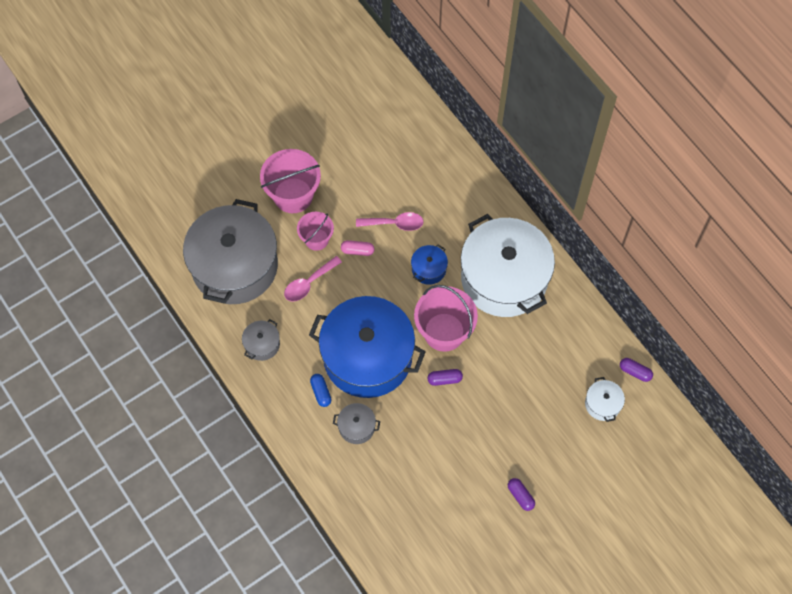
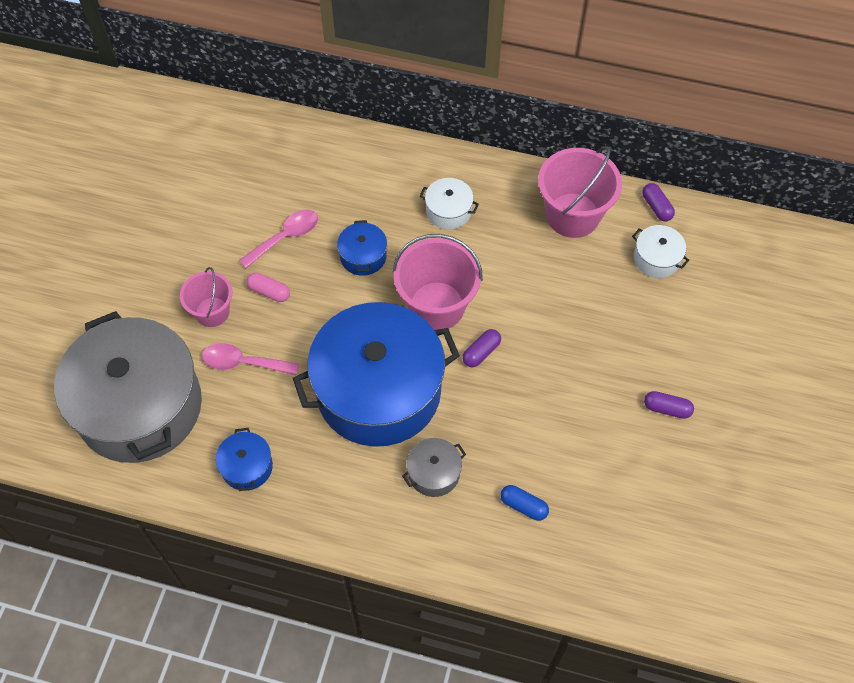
camera: 40 degrees left, 5 degrees down
grey pot [242,319,280,361] -> blue pot [216,428,273,491]
pink bucket [260,149,321,213] -> pink bucket moved to [538,146,622,238]
pink spoon [284,256,342,302] -> pink spoon turned 90 degrees clockwise [202,343,299,376]
blue capsule [310,374,331,407] -> blue capsule moved to [500,485,549,521]
pink capsule [341,240,375,256] -> pink capsule turned 60 degrees clockwise [246,272,290,302]
white pot [461,214,555,317] -> white pot [420,178,479,230], size x0.40
purple capsule [620,358,653,382] -> purple capsule turned 75 degrees clockwise [642,183,675,221]

